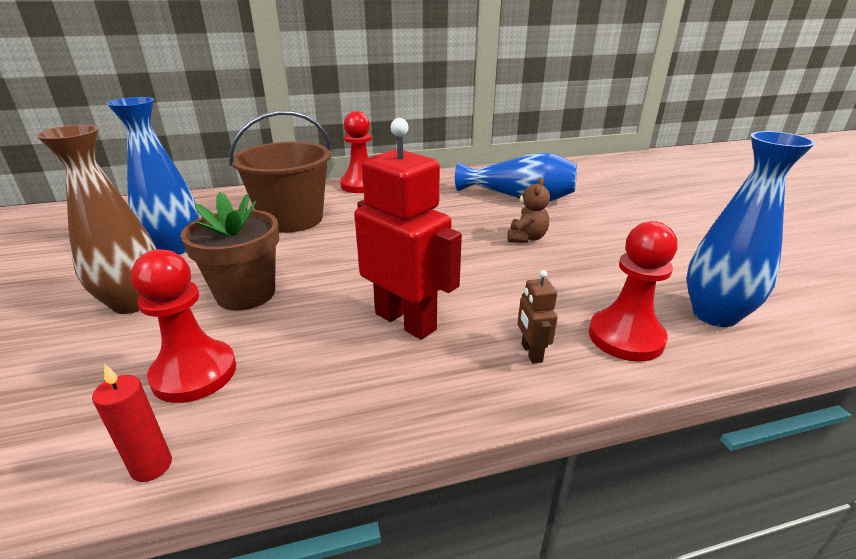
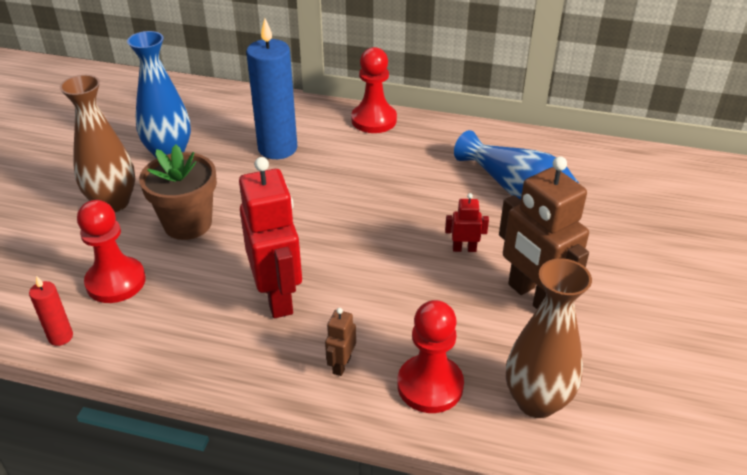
camera: 30 degrees right, 10 degrees up
brown bucket [229,111,331,233] -> blue candle [246,18,297,159]
brown teddy bear [507,178,550,243] -> red robot [445,193,489,252]
blue vase [686,131,816,327] -> brown vase [506,258,592,418]
none -> brown robot [499,156,589,309]

